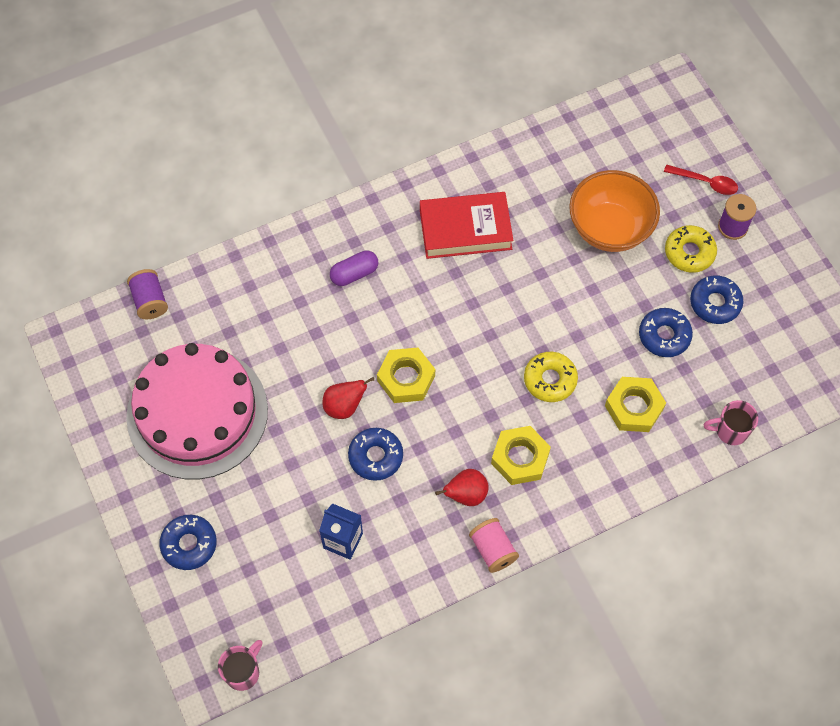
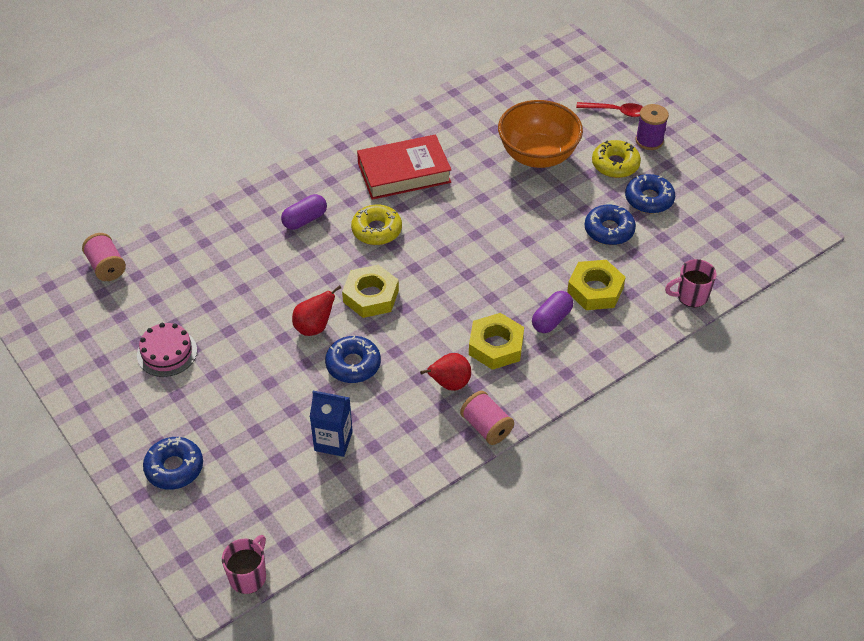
camera: 10 degrees left, 15 degrees down
pink cake [126,343,268,479] -> pink cake [137,323,197,377], size x0.42
purple spool [127,269,168,319] -> pink spool [82,233,126,281]
yellow donut [524,352,578,402] -> yellow donut moved to [351,205,402,245]
none -> purple capsule [532,291,573,333]

